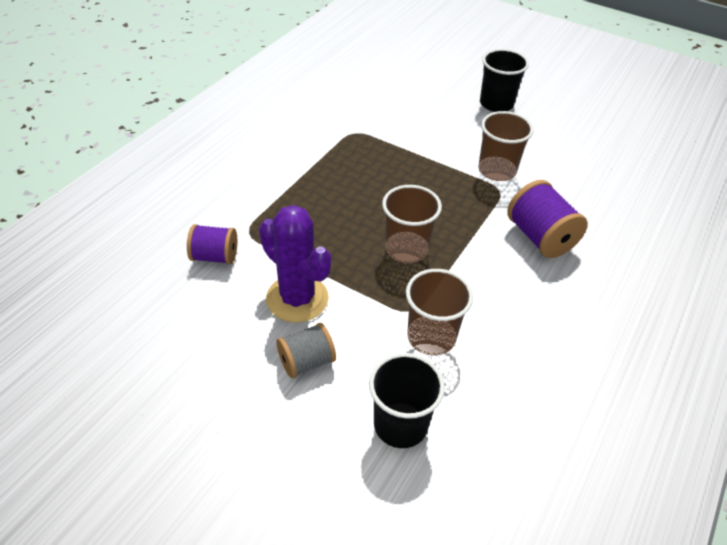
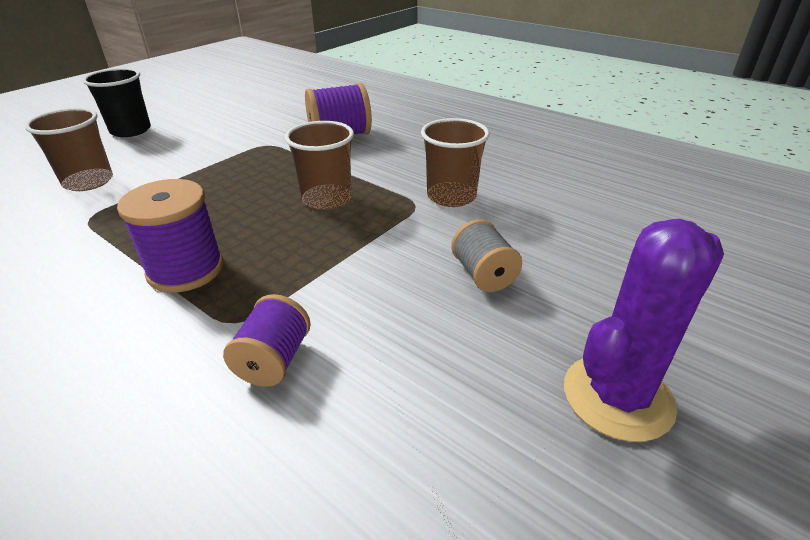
camera: 80 degrees left, 10 degrees down
purple cactus [259,205,331,323] -> purple cactus moved to [564,219,724,442]
black cup [369,353,445,448] -> none
brown cup [478,111,534,181] -> brown cup moved to [25,108,113,191]
none -> purple spool [117,179,223,293]

